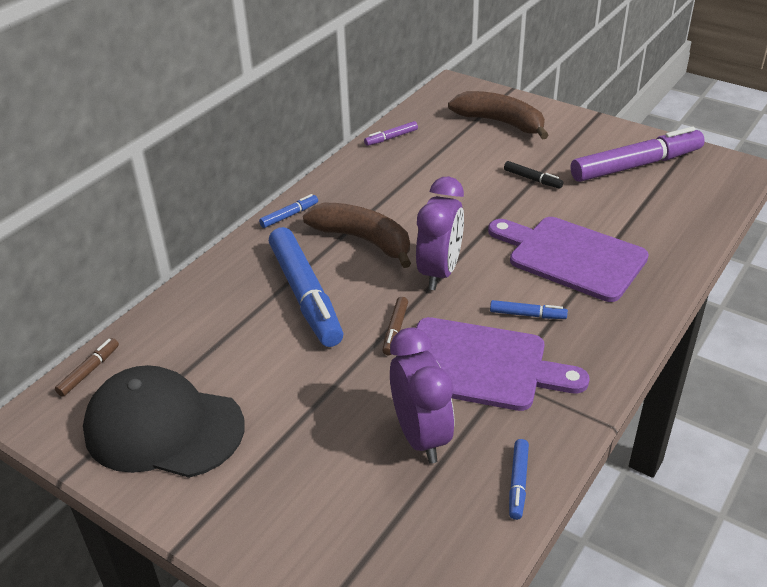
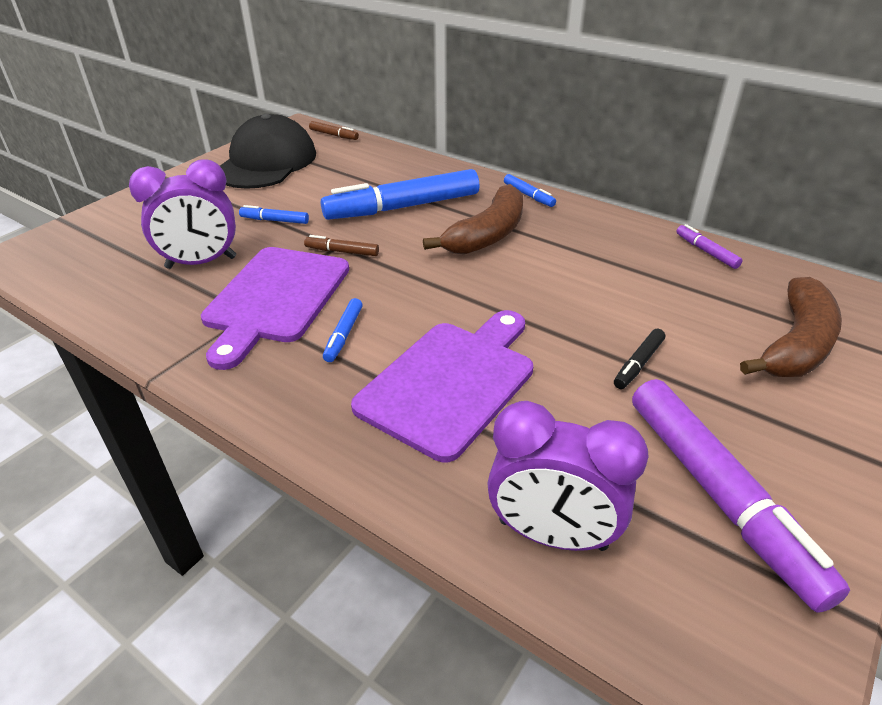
camera: 90 degrees right, 0 degrees up
purple clock [416,177,464,290] -> purple clock moved to [488,401,649,551]
blue marker [509,439,529,520] -> blue marker moved to [239,205,309,224]

